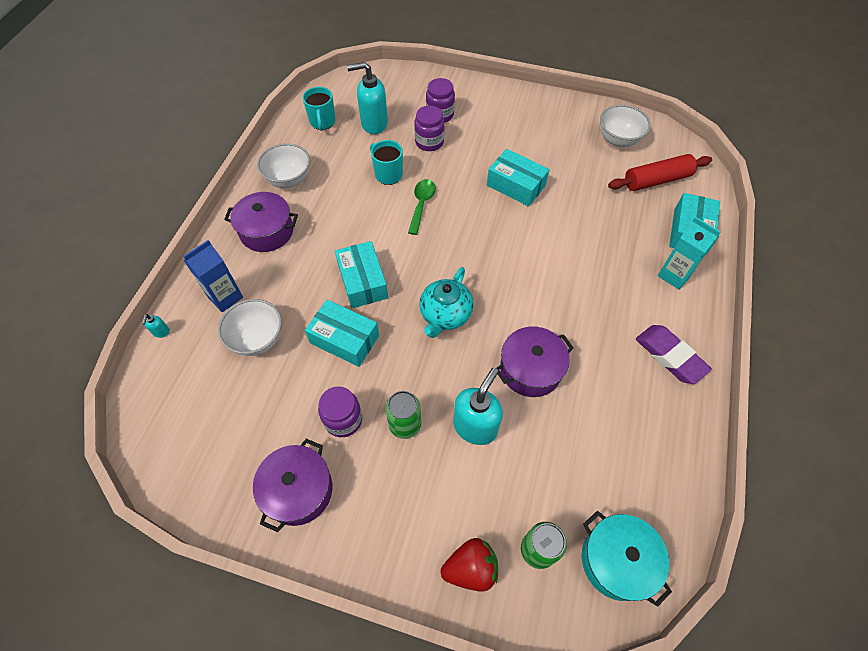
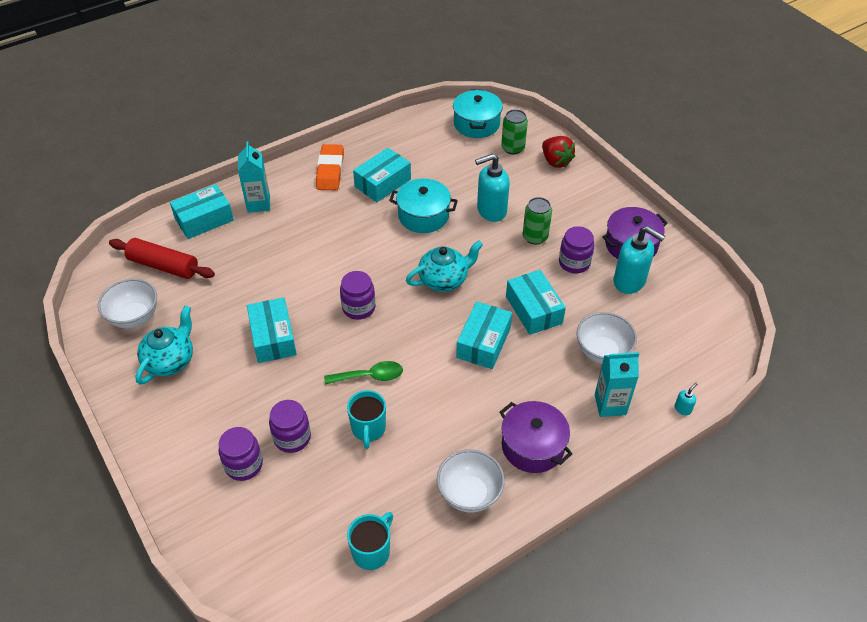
camera: 140 degrees left, 10 degrees down
blue carton [183,240,243,312] -> turquoise carton [595,352,639,417]
turquoise soap dispenser [347,62,388,134] -> turquoise soap dispenser moved to [613,226,665,294]
green spoon [408,179,436,235] -> green spoon turned 150 degrees counterclockwise [324,361,403,385]
red strawberry [441,538,498,592] -> red strawberry turned 150 degrees counterclockwise [542,136,575,168]
purple pot [496,327,573,397] -> turquoise pot [389,179,458,233]
purple eraser [636,325,712,384] -> orange eraser [316,144,344,190]
none -> turquoise teapot [135,306,193,385]
none -> purple jar [340,271,375,320]
none -> turquoise box [353,148,411,202]

